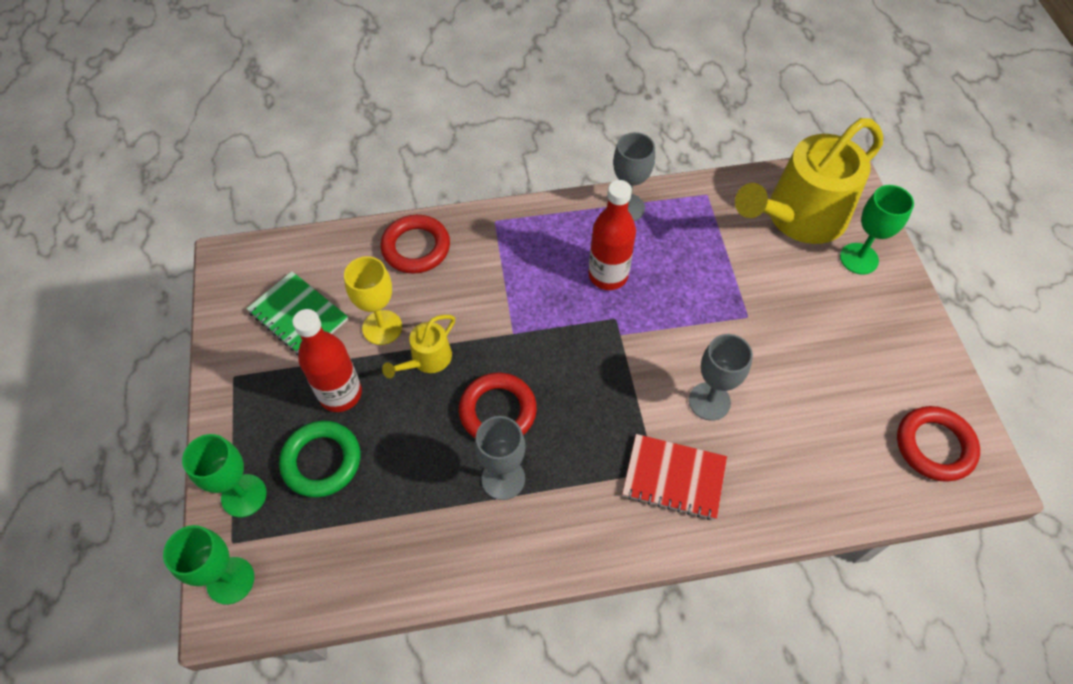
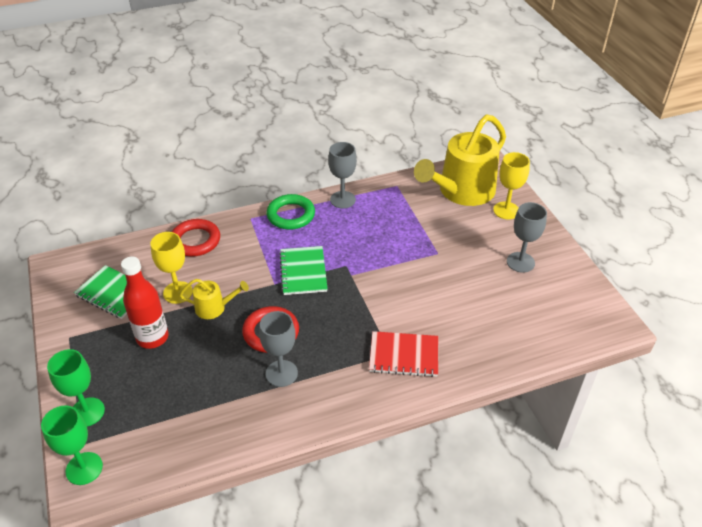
camera: 10 degrees left, 15 degrees down
green ring [279,421,360,498] -> green ring moved to [266,194,315,230]
yellow watering can [382,315,455,378] -> yellow watering can turned 120 degrees counterclockwise [179,279,249,319]
red bottle [589,180,636,290] -> none
grey goblet [689,334,753,421] -> grey goblet moved to [507,202,547,273]
green goblet [840,185,914,275] -> yellow goblet [493,152,530,220]
red ring [897,406,980,482] -> none
none -> green notebook [279,246,328,295]

